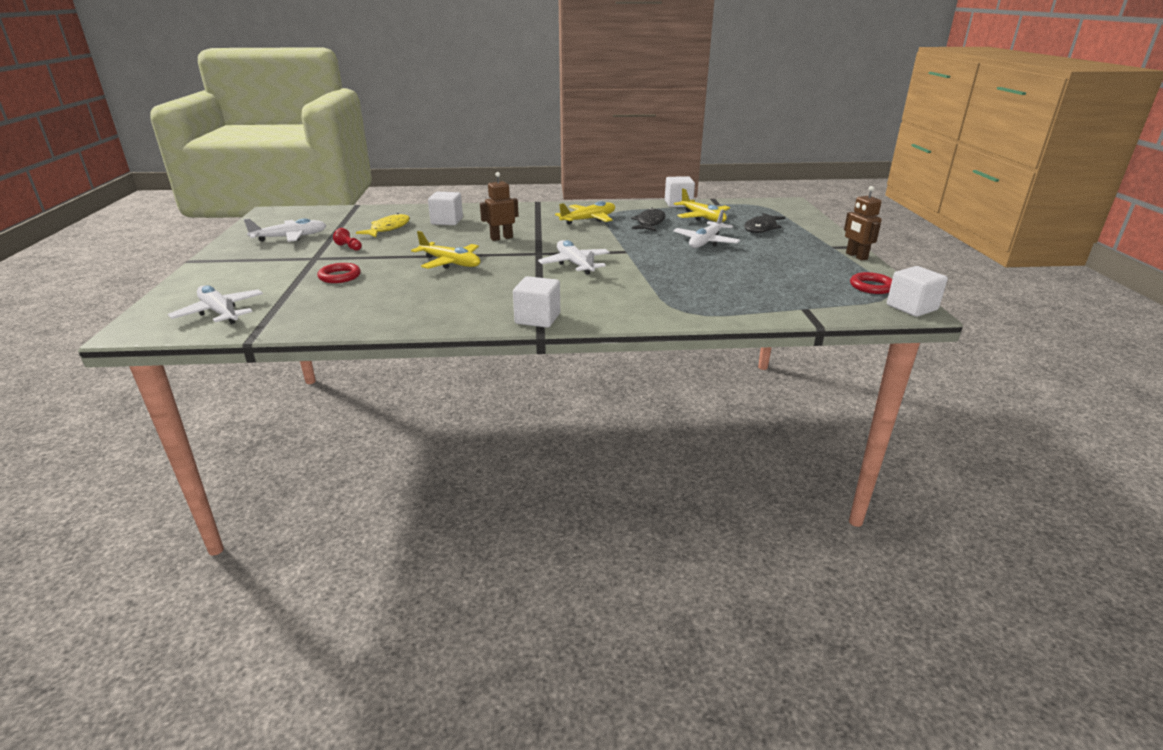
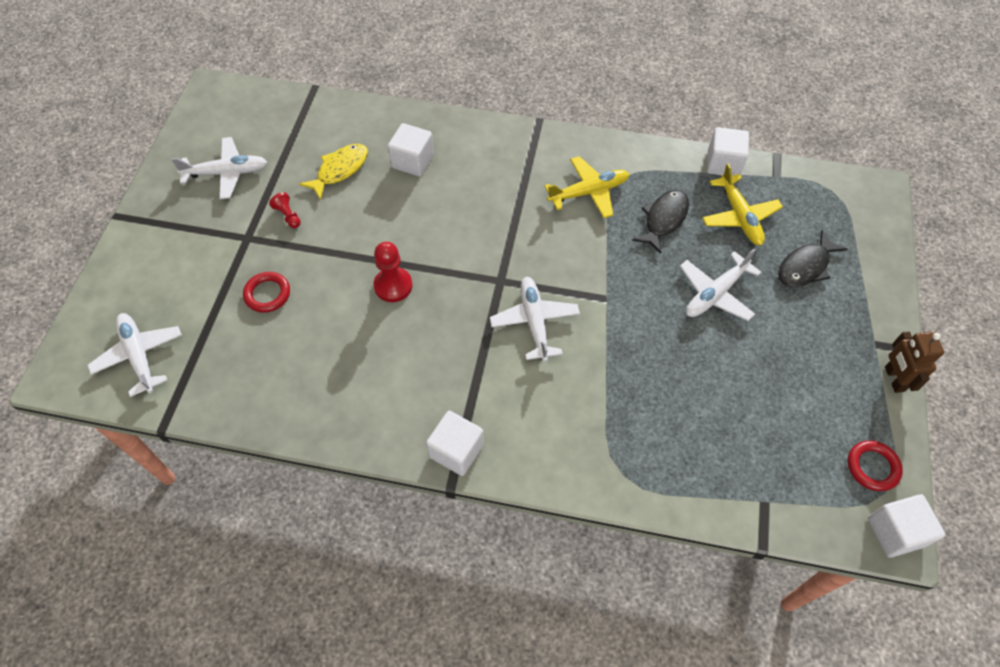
camera: 15 degrees right, 30 degrees up
yellow plane [411,231,480,269] -> red pawn [373,242,412,302]
brown robot [480,172,519,241] -> none

